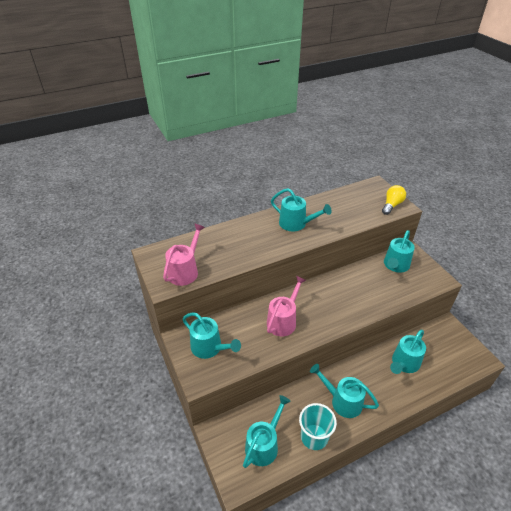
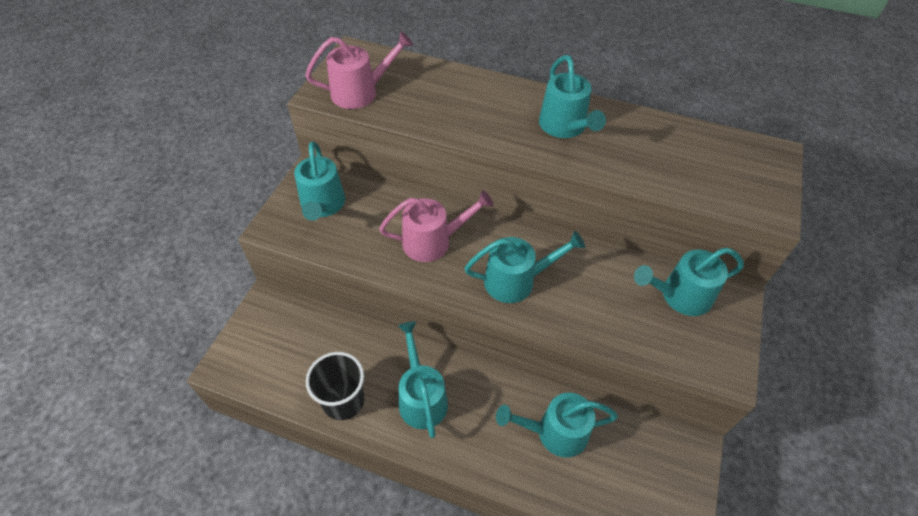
camera: 45 degrees right, 10 degrees up
turquoise watering can [243,395,291,468] -> turquoise watering can moved to [465,231,585,303]
turquoise cup [299,403,337,450] -> black cup [306,352,364,420]
yellow light bulb [382,185,406,215] -> none

